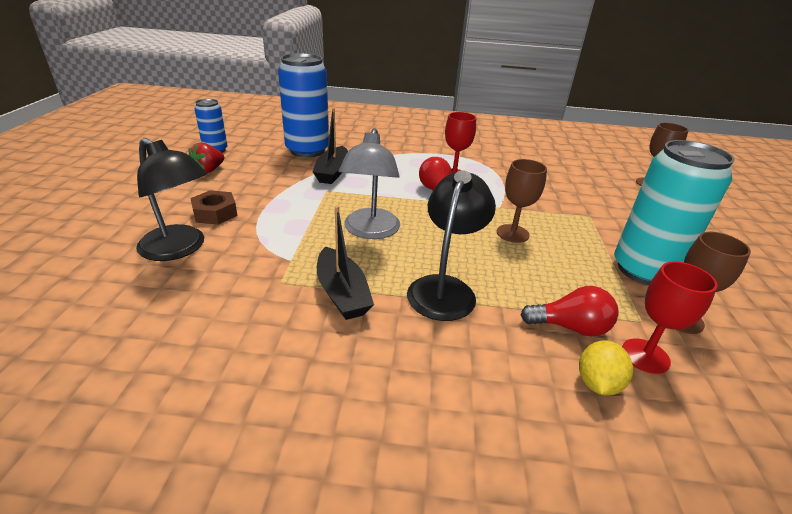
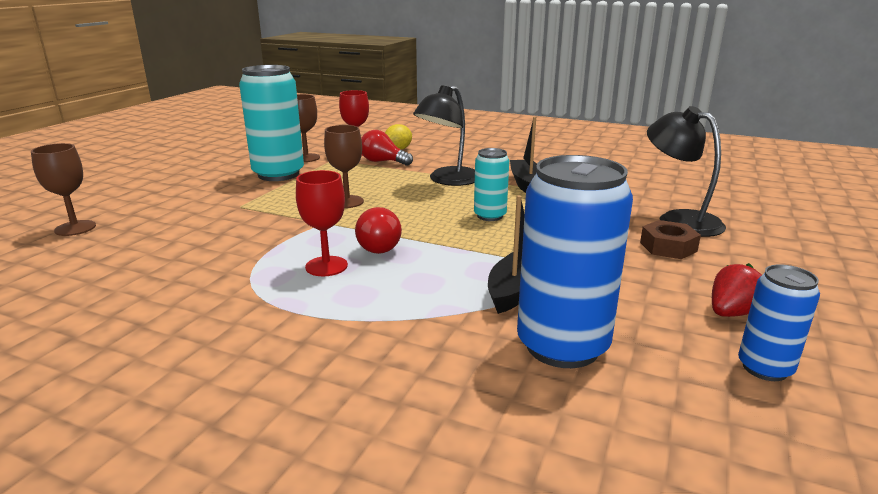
camera: 160 degrees left, 10 degrees down
grey lamp [339,128,400,239] -> turquoise can [474,148,509,221]

